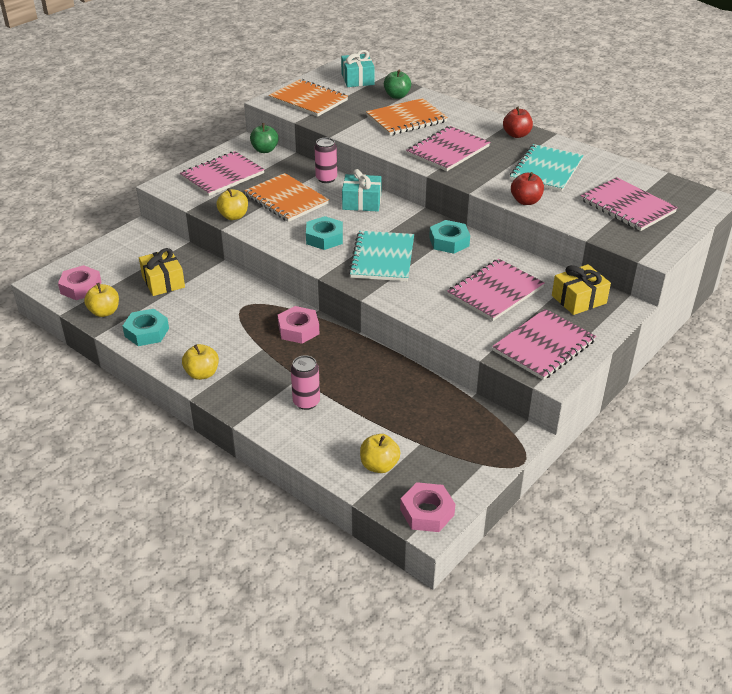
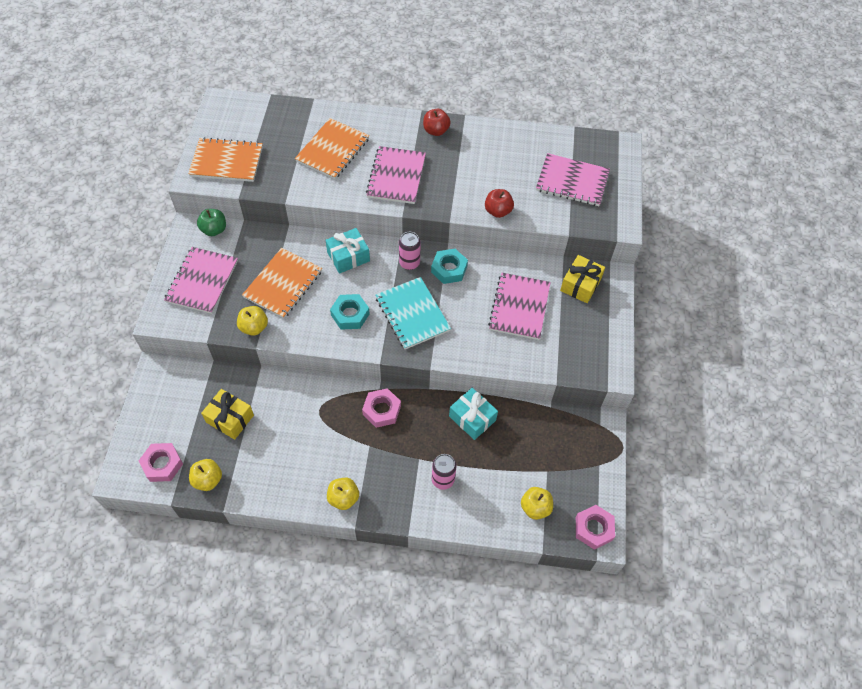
camera: 35 degrees left, 20 degrees up
turquoise nut [123,309,169,346] -> none
orange notebook [244,173,329,222] -> orange notebook turned 75 degrees counterclockwise [242,248,322,319]
pink can [315,138,337,183] -> pink can moved to [399,232,421,270]
turquoise gift [341,50,375,87] -> turquoise gift moved to [449,388,498,440]
green apple [384,70,411,99] -> none
pink notebook [492,309,596,380] -> none
turquoise notebook [510,144,584,192] -> none

